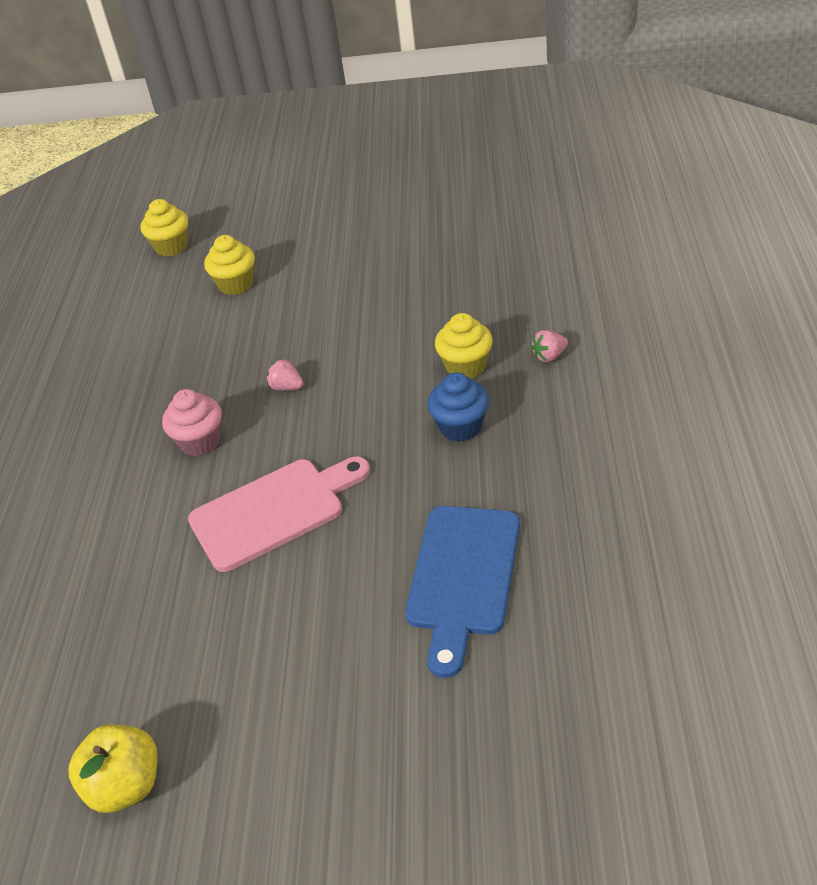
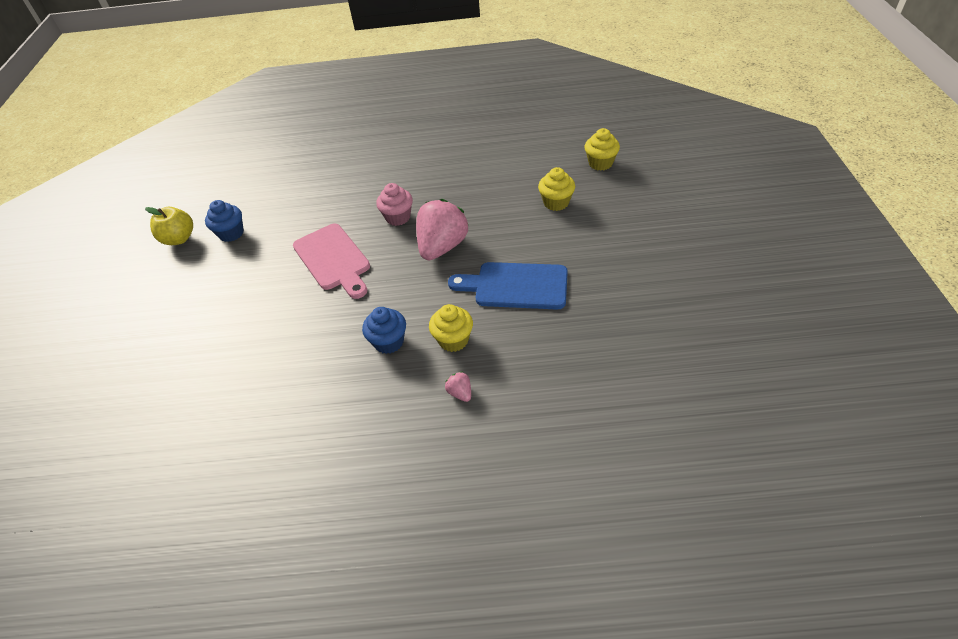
camera: 85 degrees right, 5 degrees up
pink strawberry [267,359,303,391] -> pink strawberry [416,199,469,260], size x2.44
blue cutting board [405,506,520,678] -> blue cutting board moved to [448,262,568,310]
none -> blue cupcake [205,200,244,242]

